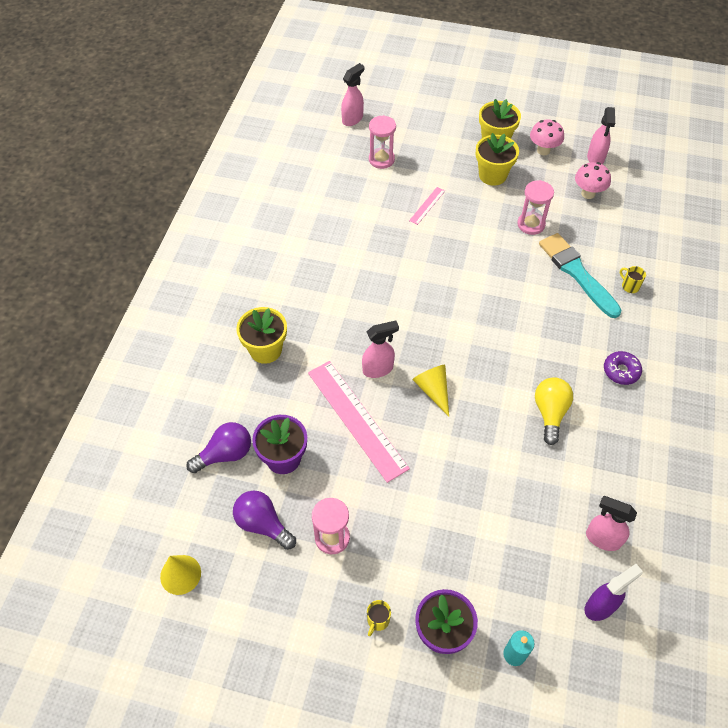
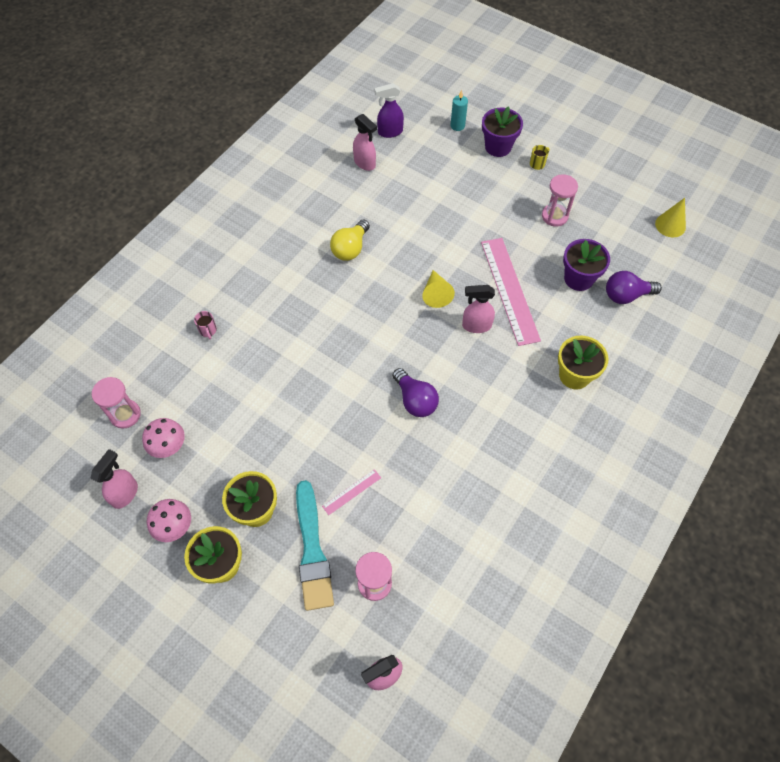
camera: 160 degrees left, 5 degrees up
purple light bulb [233,491,296,550] -> purple light bulb moved to [393,368,439,417]
pink hourglass [517,180,554,235] -> pink hourglass moved to [92,377,141,429]
turquoise brush [539,233,621,318] -> turquoise brush moved to [296,480,334,611]
purple donut [604,351,642,385] -> none
yellow mug [620,266,646,293] -> pink mug [194,311,217,339]

